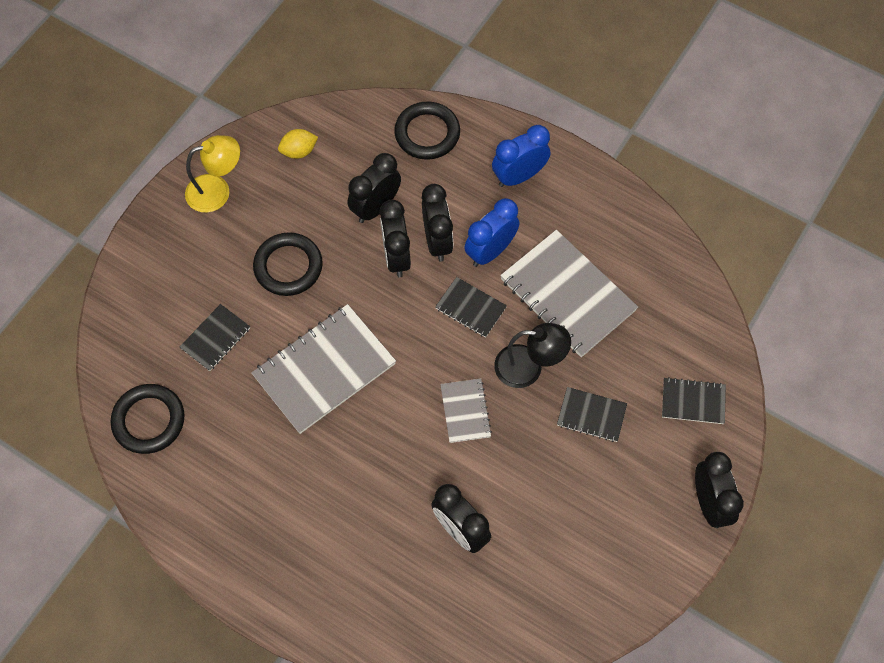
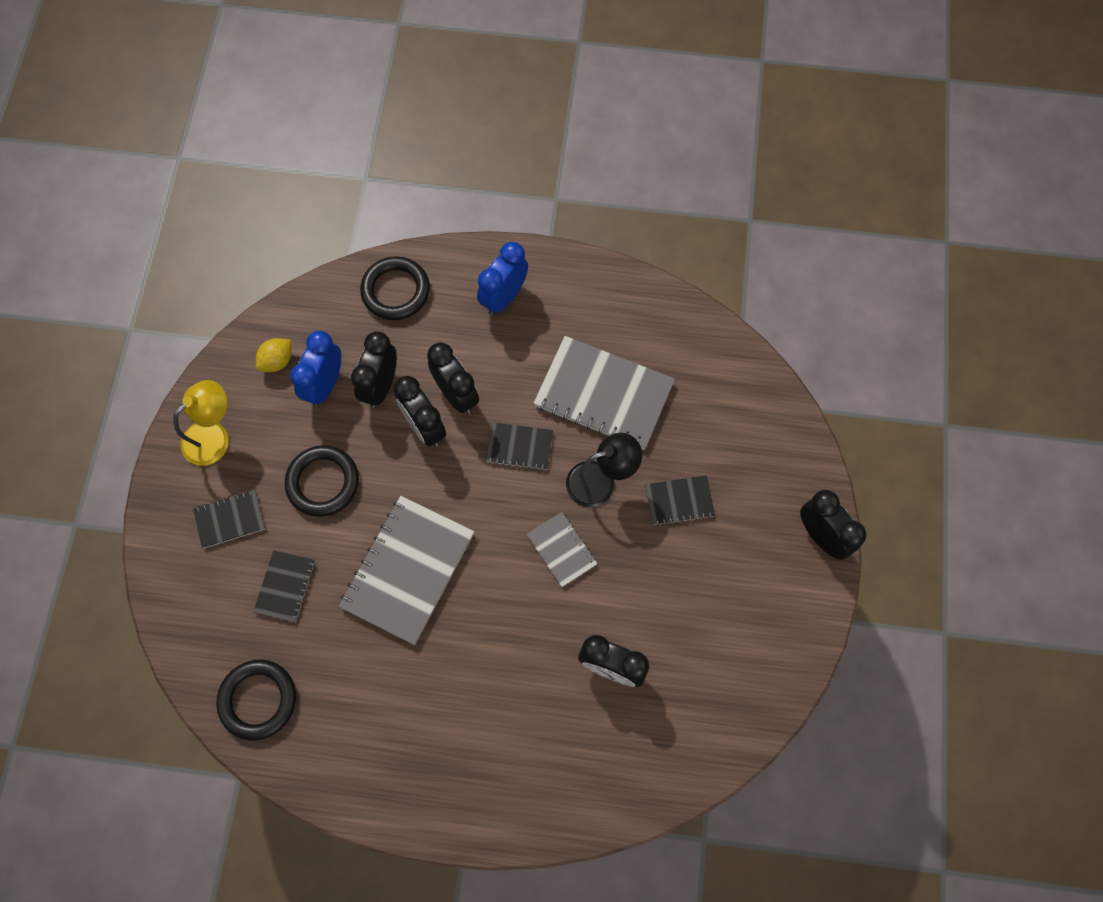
camera: 25 degrees left, 5 degrees up
blue clock [464,198,520,267] -> blue clock moved to [290,331,341,407]
black notebook [662,377,726,424] -> black notebook moved to [193,490,265,548]

